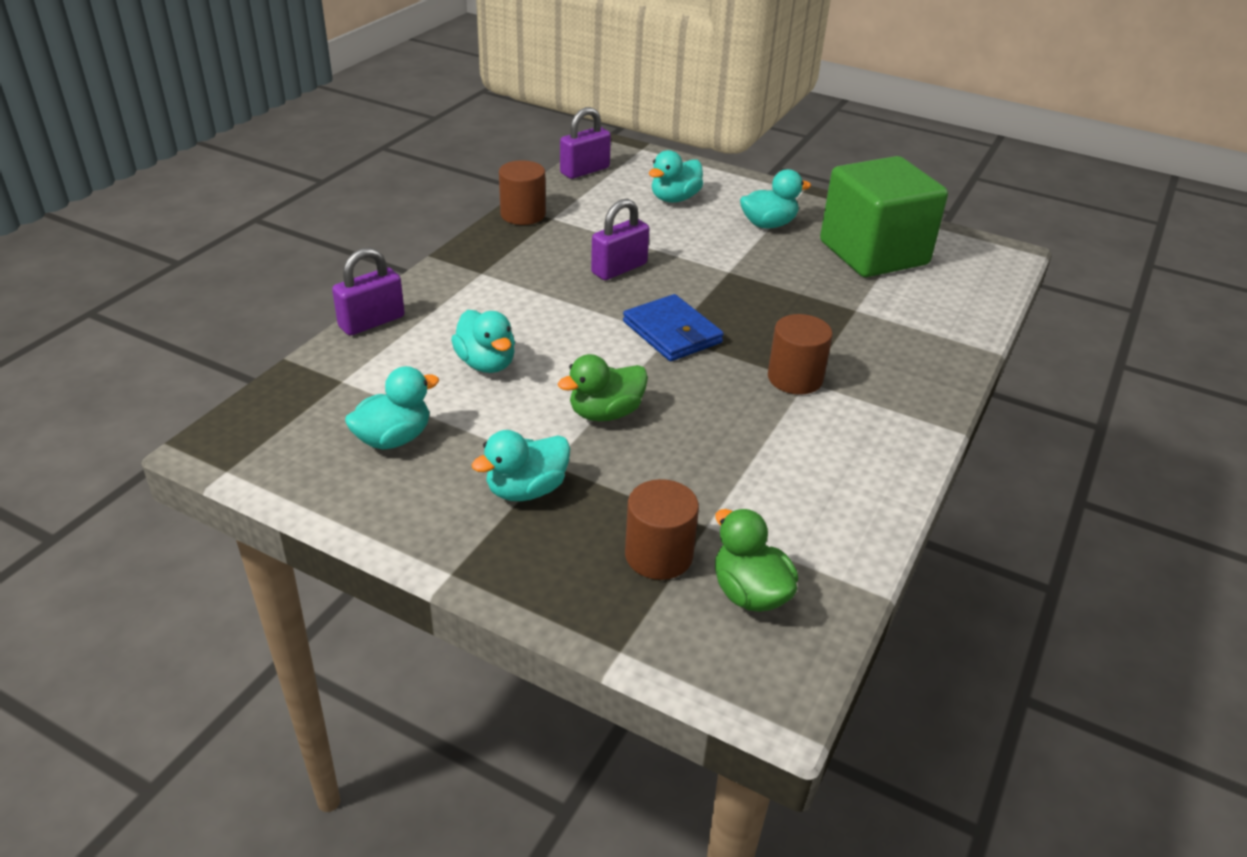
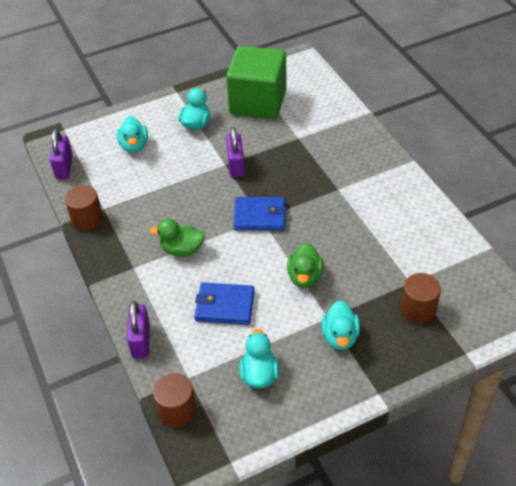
camera: 50 degrees left, 10 degrees up
turquoise duck [451,310,515,373] -> blue wallet [194,282,255,325]
purple padlock [591,199,649,280] -> purple padlock moved to [226,127,245,178]
green duck [715,509,798,612] -> green duck moved to [149,218,205,257]
brown cylinder [768,314,833,395] -> brown cylinder moved to [153,373,196,428]

